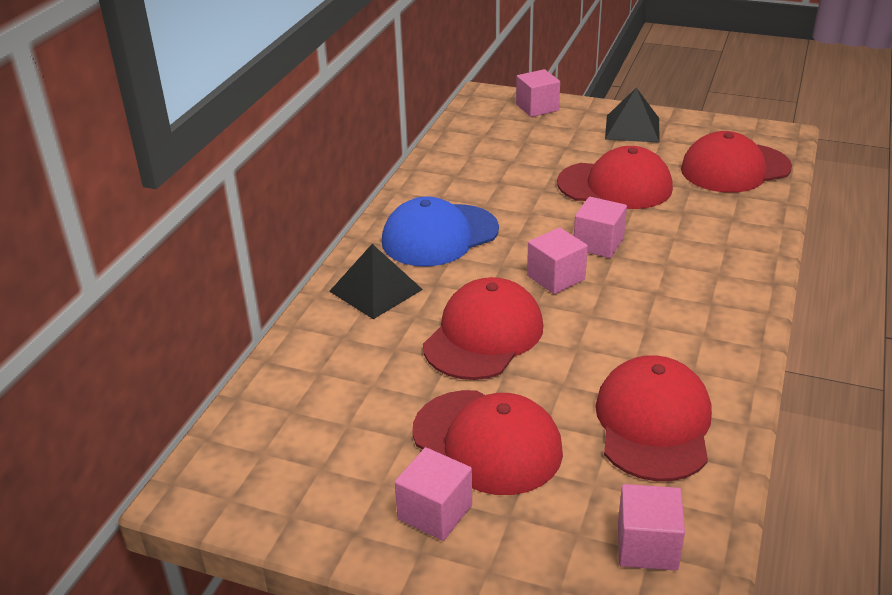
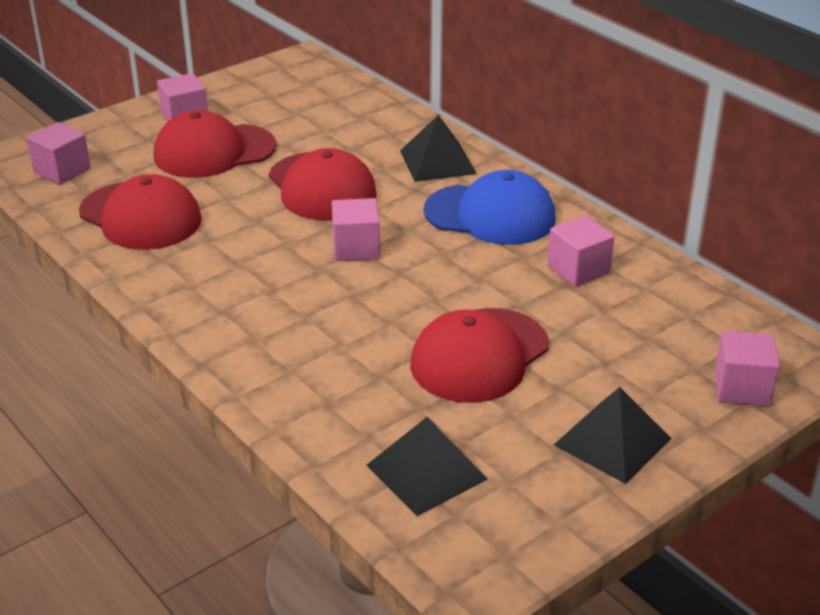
camera: 120 degrees right, 0 degrees up
blue cap [382,197,499,267] -> blue cap turned 105 degrees clockwise [424,170,556,245]
pink cube [574,197,627,258] -> pink cube moved to [547,215,614,287]
red cap [681,131,792,193] -> black pyramid [366,417,488,516]

